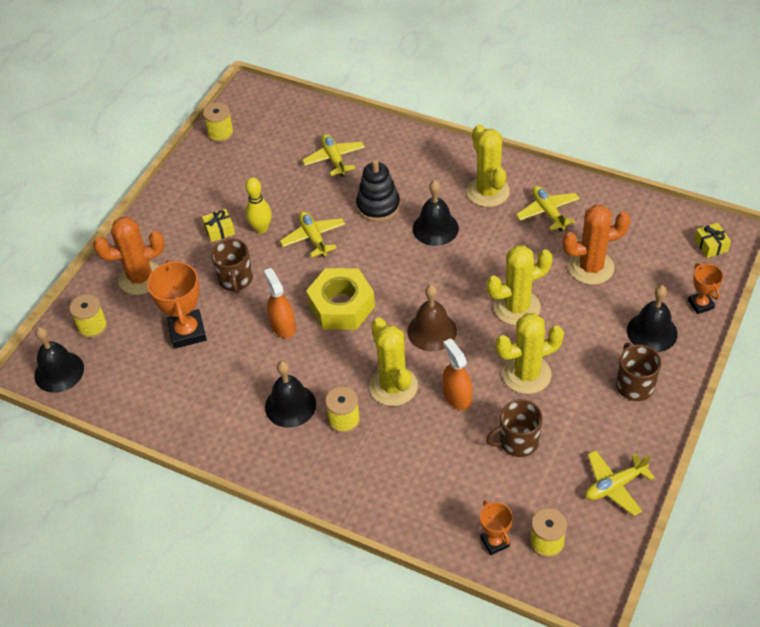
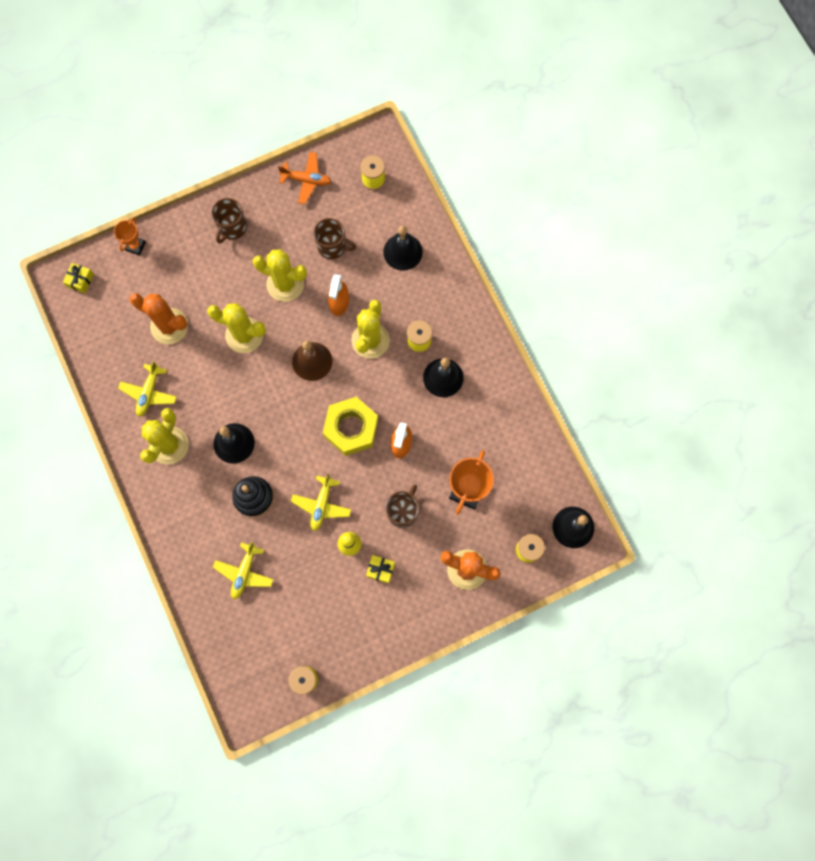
camera: 145 degrees left, 25 degrees up
orange trophy [480,500,513,555] -> none
yellow plane [585,450,655,516] -> orange plane [278,152,331,204]
black bell [627,285,678,352] -> black bell moved to [383,226,423,271]

